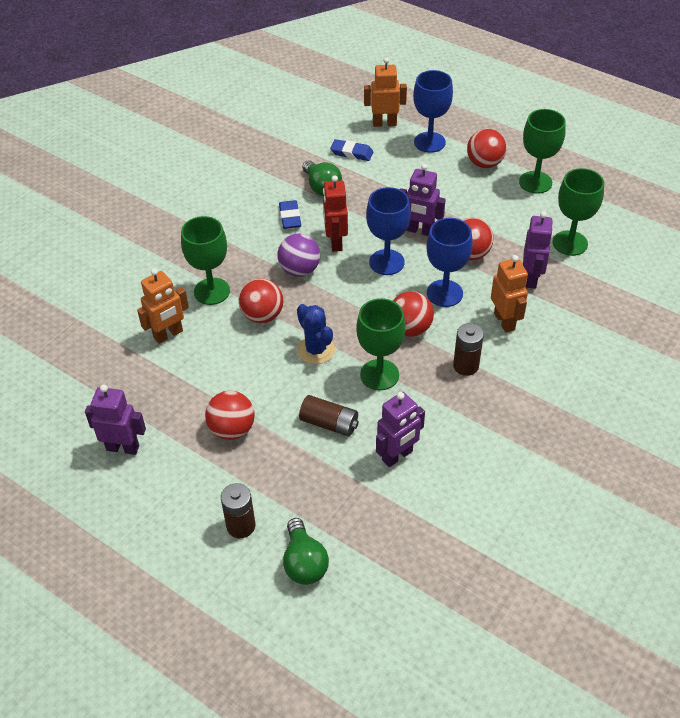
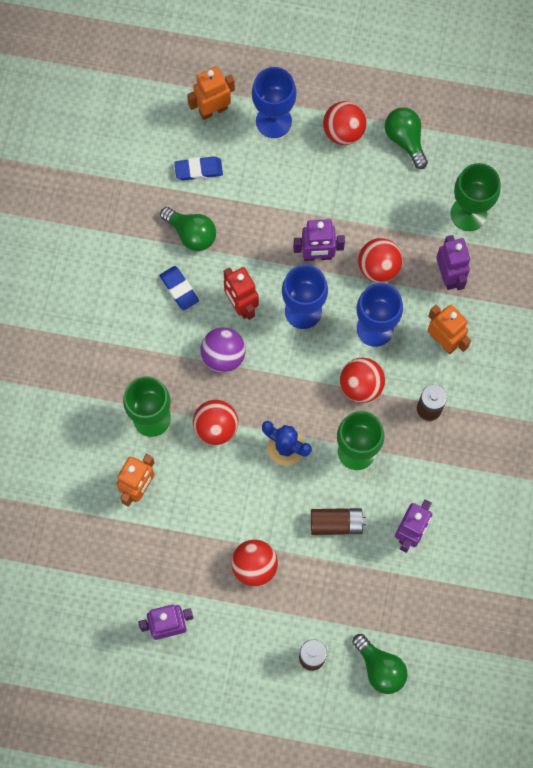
camera: 25 degrees left, 25 degrees up
green goblet [519,109,566,194] -> green light bulb [385,107,428,169]

